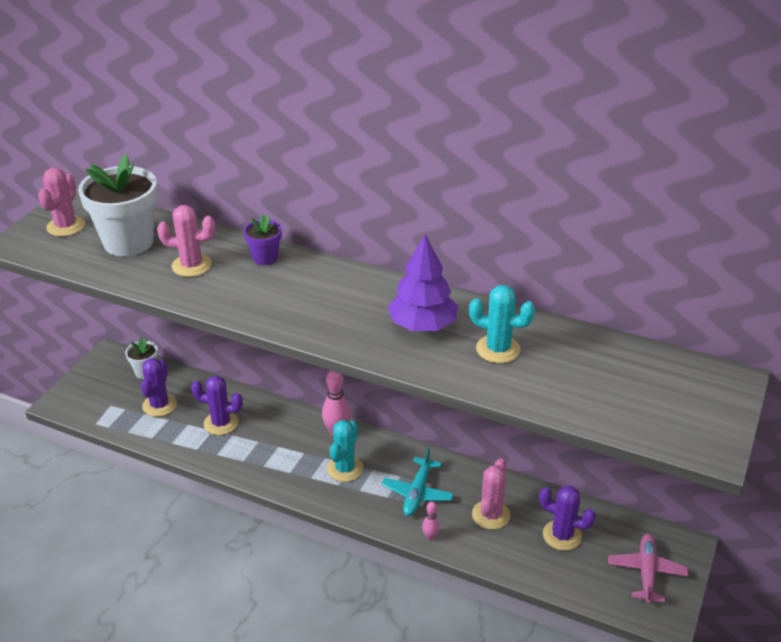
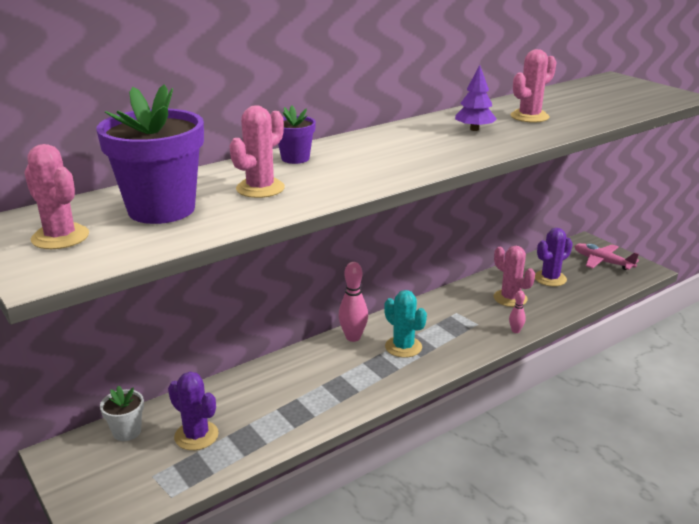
camera: 60 degrees left, 10 degrees down
white flower pot [78,154,158,256] -> purple flower pot [97,84,204,224]
purple cactus [191,375,243,435] -> none
turquoise plane [381,447,454,516] -> none
purple tree [388,234,458,331] -> purple tree [455,65,497,131], size x0.64
turquoise cactus [469,285,535,363] -> pink cactus [511,49,556,123]

